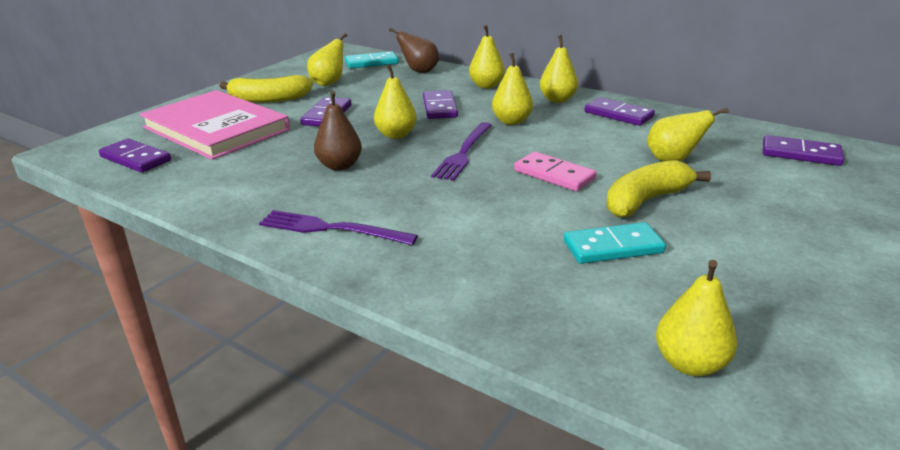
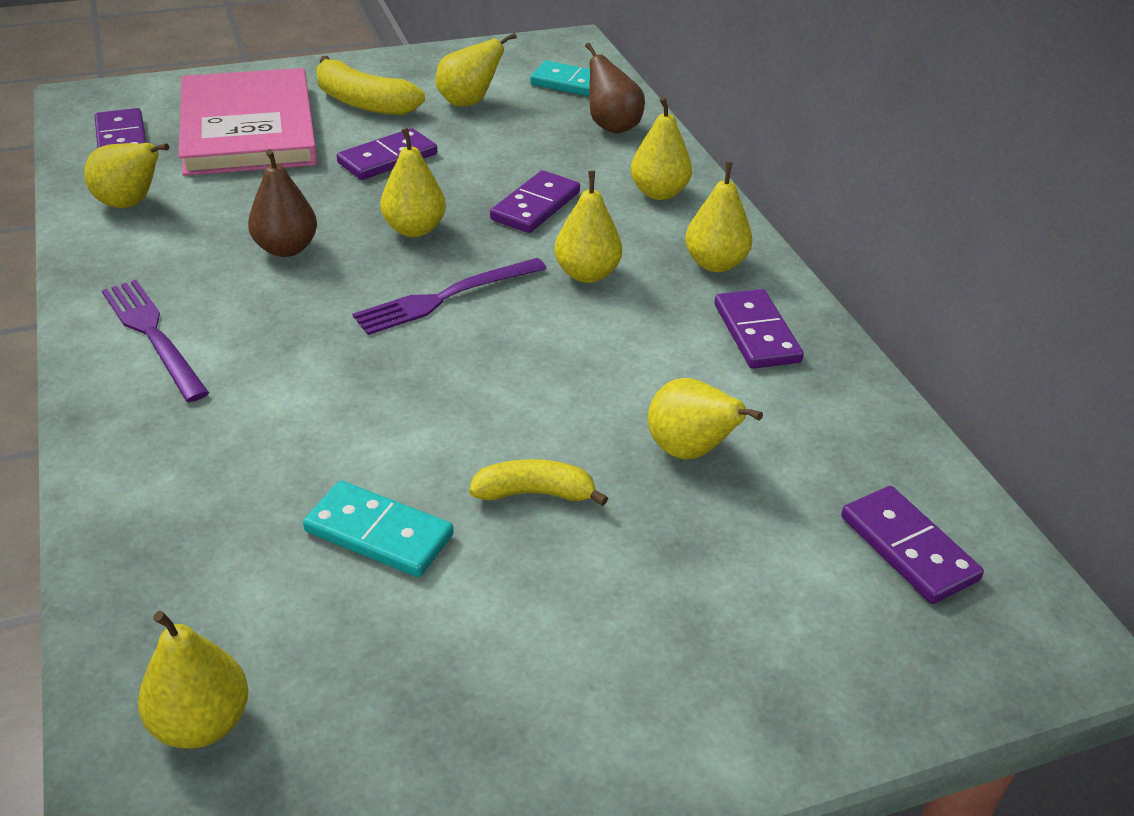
camera: 35 degrees right, 10 degrees up
pink domino [514,152,597,191] -> none
yellow banana [606,160,711,218] -> yellow banana [469,459,608,506], size x0.64
none -> yellow pear [84,143,169,208]

